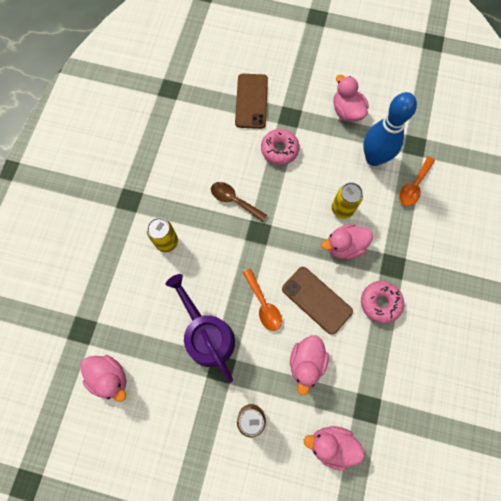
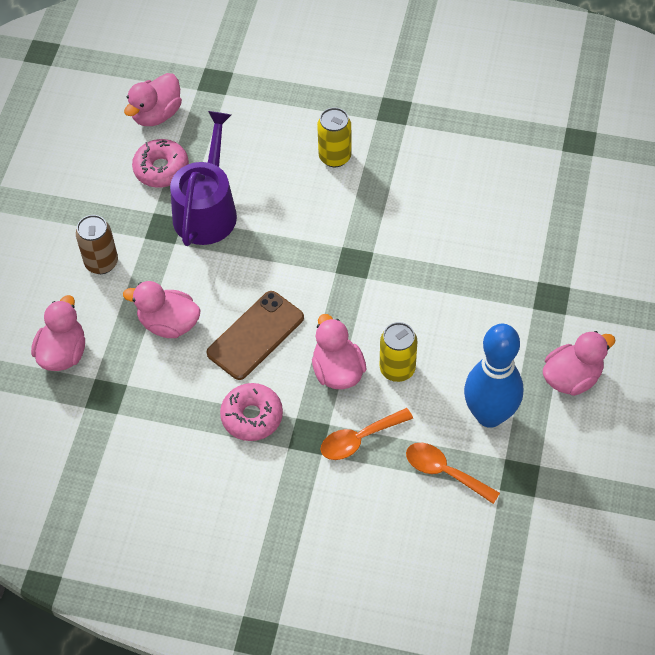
camera: 90 degrees right, 15 degrees down
purple watering can [166,274,235,382] -> purple watering can turned 45 degrees counterclockwise [170,111,237,246]
brown spoon [211,182,267,222] -> none
brown phone [235,74,268,129] -> none
orange spoon [243,269,282,331] -> orange spoon moved to [320,408,413,460]
pink donut [261,129,299,165] -> pink donut moved to [132,139,189,187]

